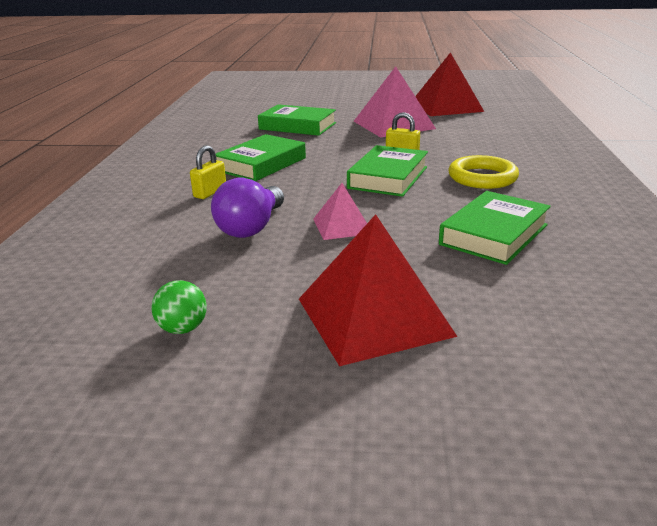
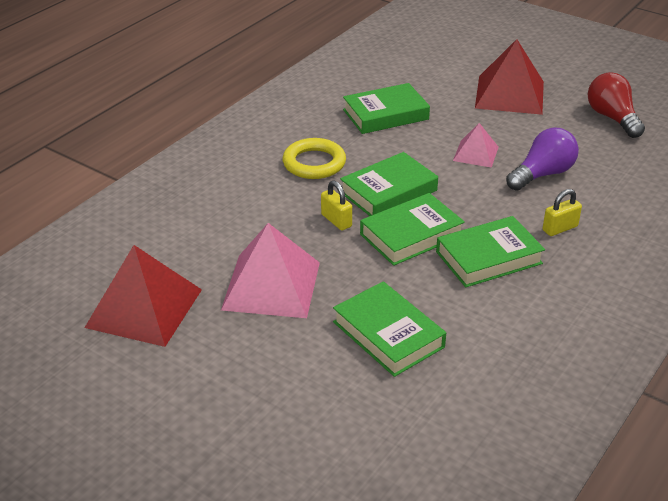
camera: 150 degrees left, 10 degrees up
green ball [151,280,207,334] -> red light bulb [588,72,645,138]
none -> green book [360,193,465,266]

